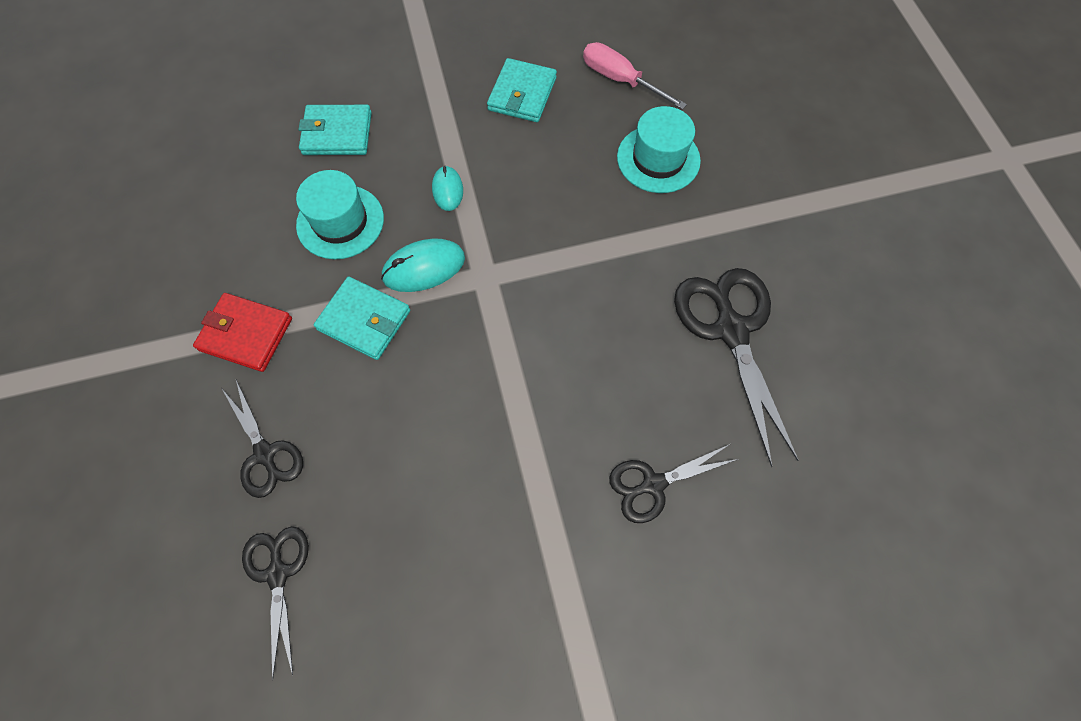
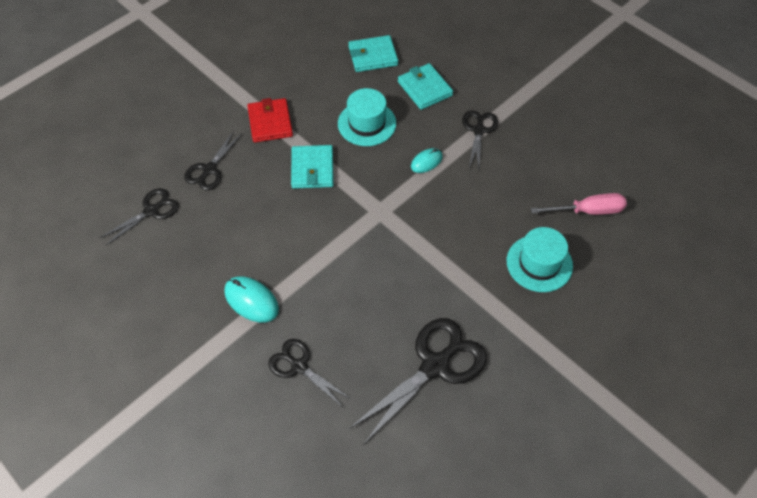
camera: 60 degrees right, 10 degrees down
turquoise mouse [381,238,465,292] -> turquoise mouse moved to [224,276,279,323]
turquoise wallet [487,58,557,122] -> turquoise wallet moved to [348,35,398,72]
pink screwdriver [583,42,687,110] -> pink screwdriver turned 75 degrees clockwise [531,193,627,215]
none -> black scissors [462,110,498,170]

